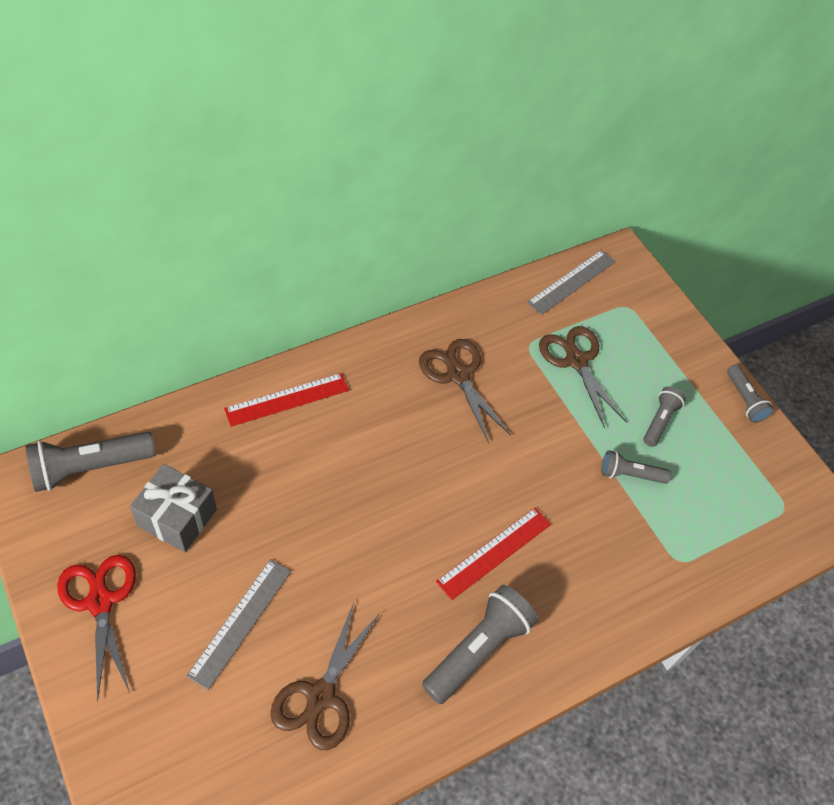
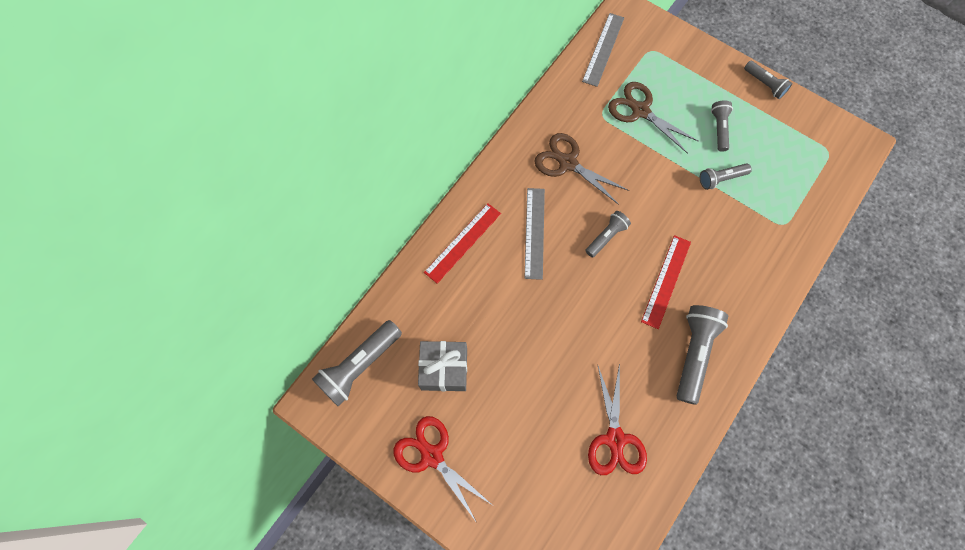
camera: 20 degrees left, 15 degrees up
grey ruler [187,559,291,690] -> grey ruler moved to [525,188,545,280]
brown scissors [270,602,380,750] -> red scissors [588,363,647,475]
none -> grey flashlight [585,211,631,258]

